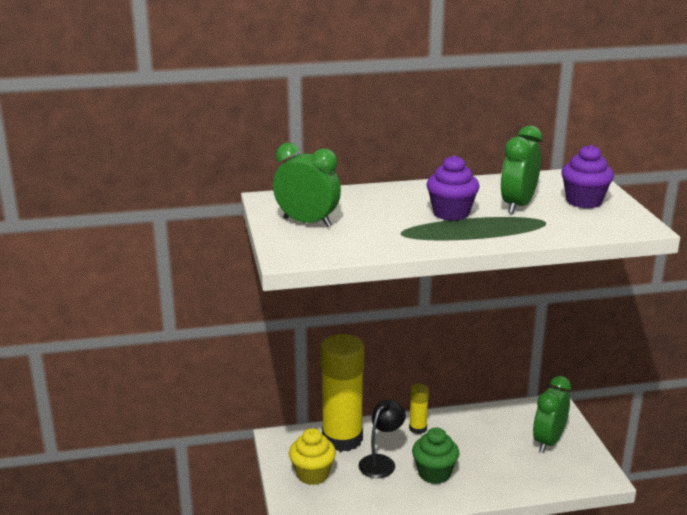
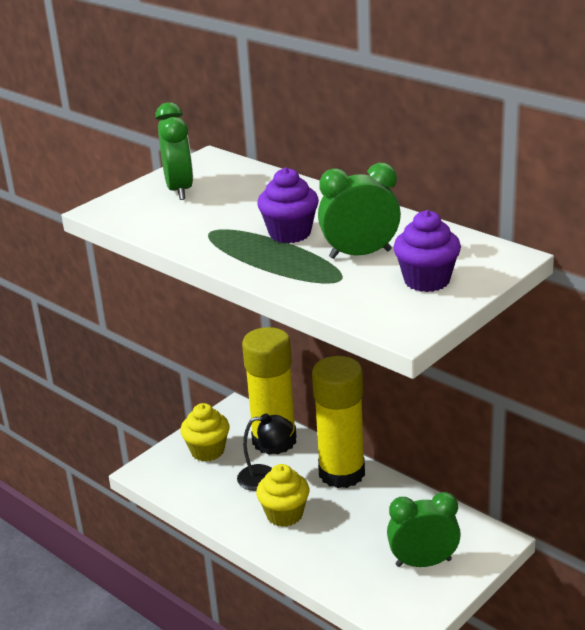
camera: 55 degrees right, 5 degrees up
yellow glue stick [409,384,429,434] -> yellow glue stick [312,356,365,488], size x2.25
green cupcake [412,427,459,484] -> yellow cupcake [256,464,309,527]

